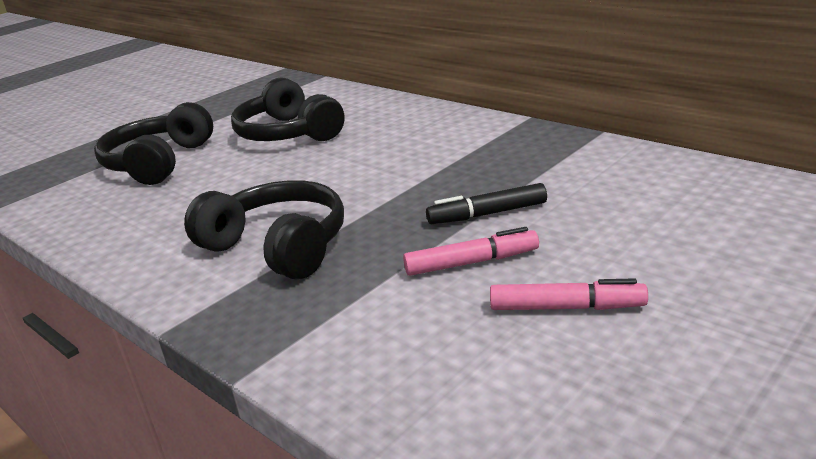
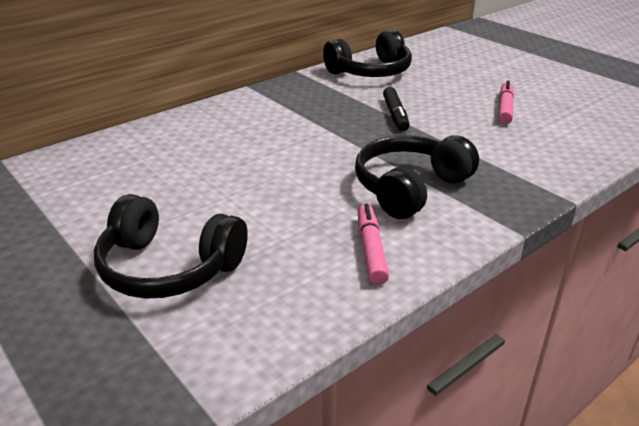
camera: 85 degrees left, 5 degrees up
black headphones [231,77,345,141] -> black headphones moved to [323,30,412,77]
pink marker [403,227,539,276] -> pink marker moved to [358,204,389,285]

